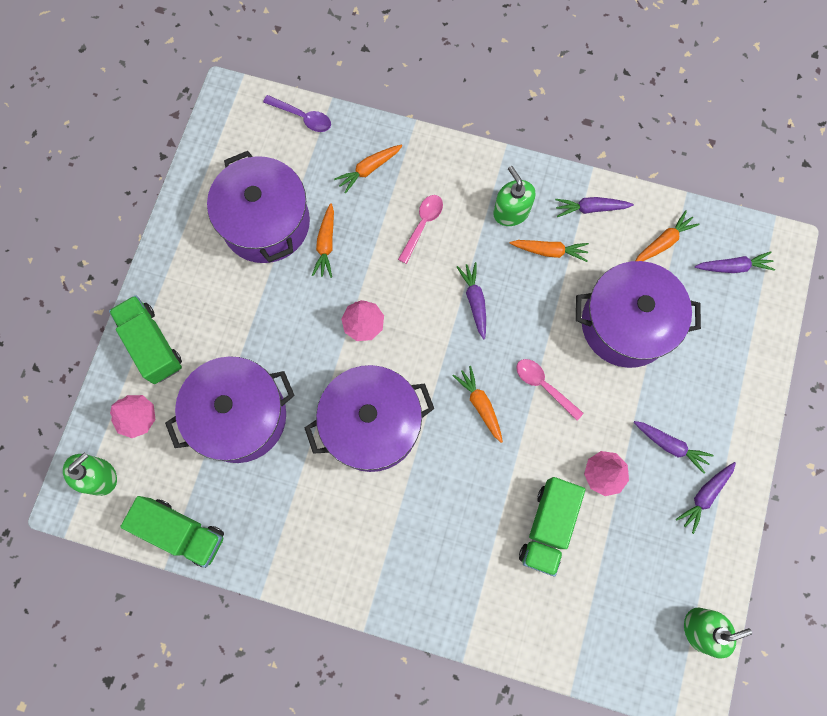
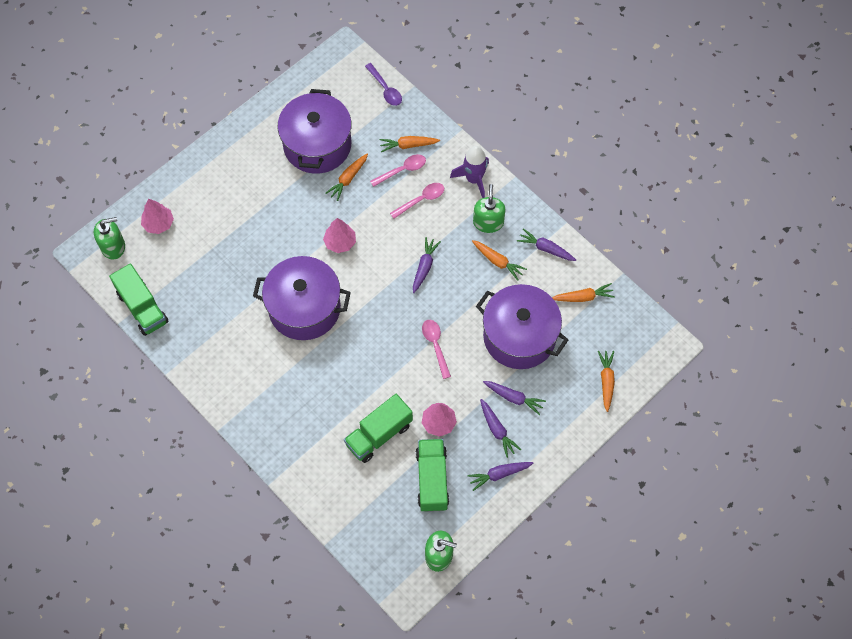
camera: 30 degrees right, 10 degrees down
green truck [109,295,182,384] -> green truck moved to [416,439,449,512]
purple pot [165,356,295,463] -> none
orange carrot [453,366,503,443] -> orange carrot moved to [598,351,615,412]
purple carrot [695,251,775,273] -> purple carrot moved to [483,381,546,415]
none -> pink spoon [370,154,426,187]
none -> purple rocket [450,146,489,198]

